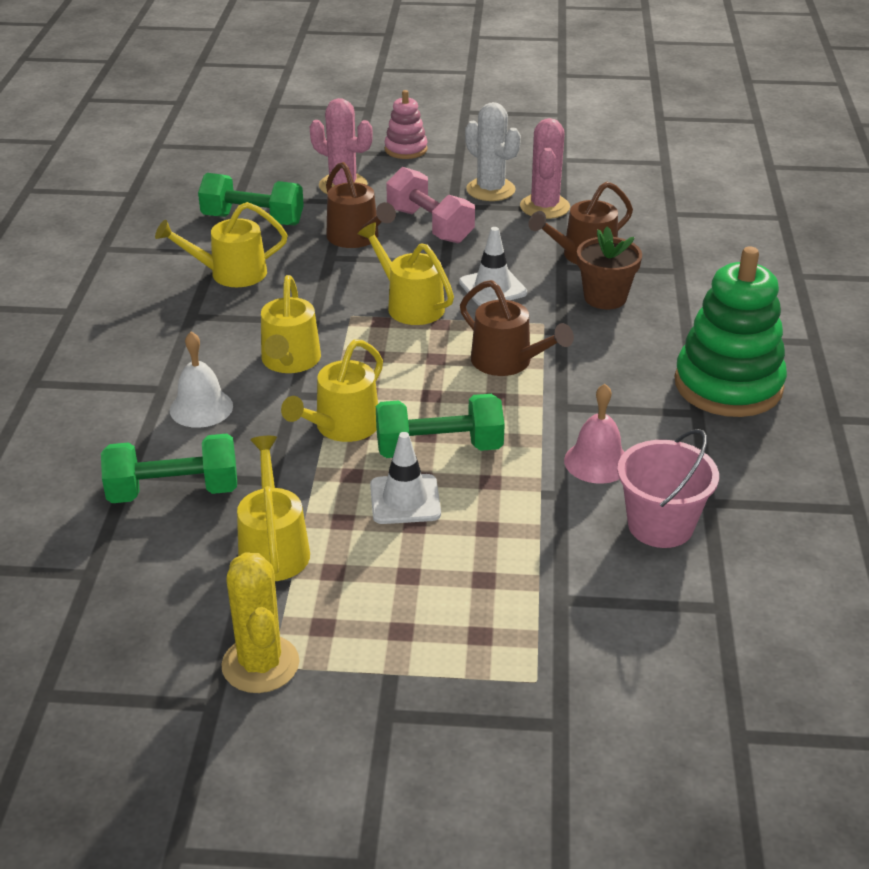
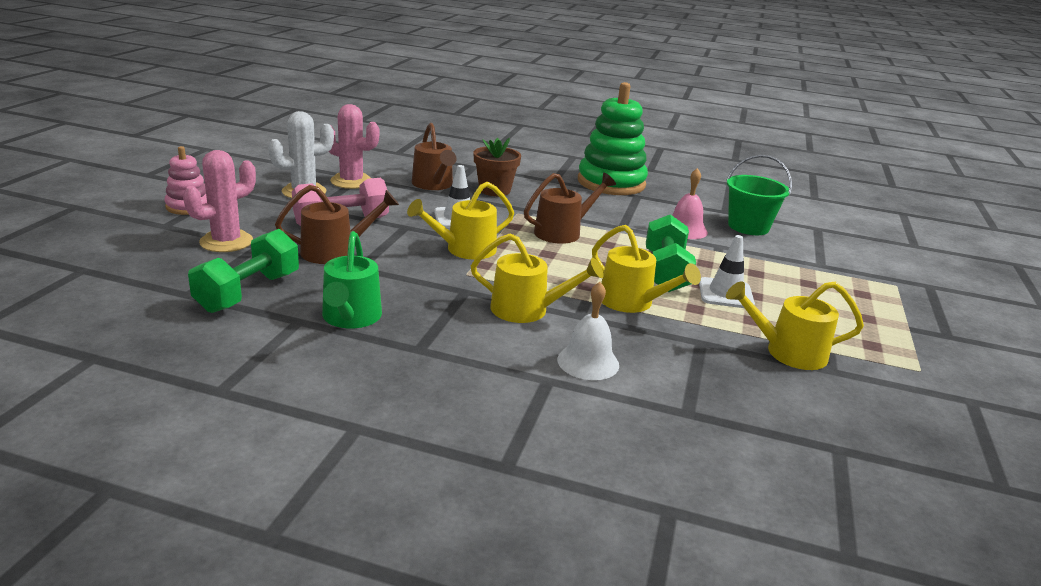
camera: 80 degrees left, 10 degrees down
green dumbbell [101,434,237,503] -> none
yellow watering can [155,202,288,287] -> green watering can [322,231,382,328]
yellow cactus [221,552,299,693] -> none
pink bucket [617,429,719,548] -> green bucket [727,155,792,235]

